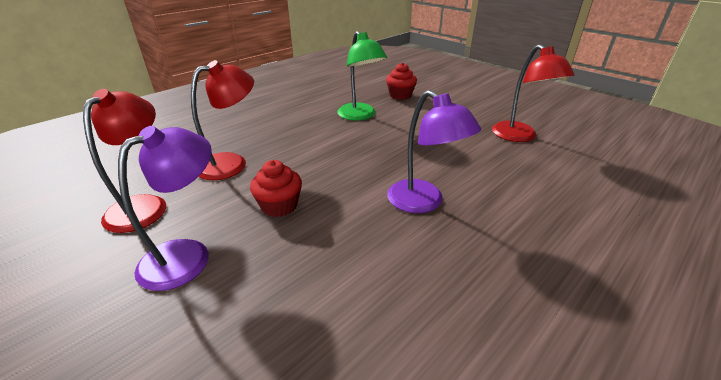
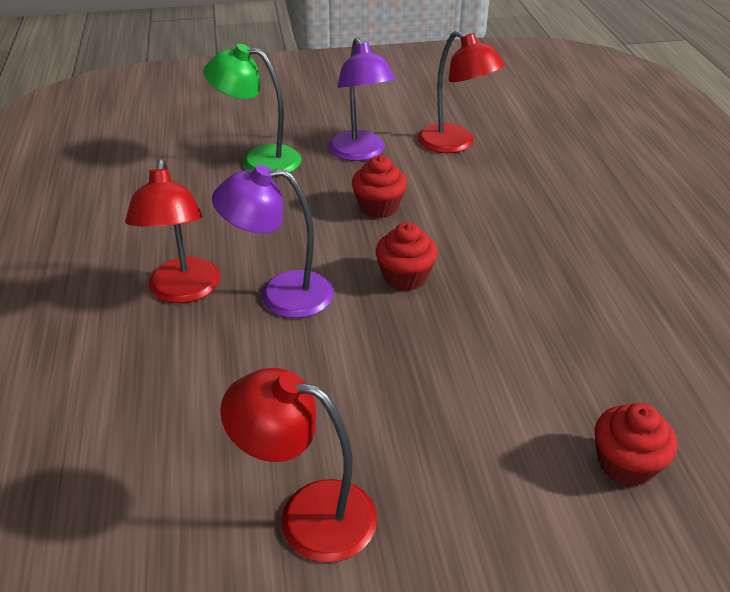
camera: 125 degrees right, 5 degrees up
red lamp [191,60,254,180] -> red lamp moved to [125,159,220,303]
green lamp [337,31,387,121] -> green lamp moved to [203,44,301,172]
none -> red cupcake [376,222,438,291]

